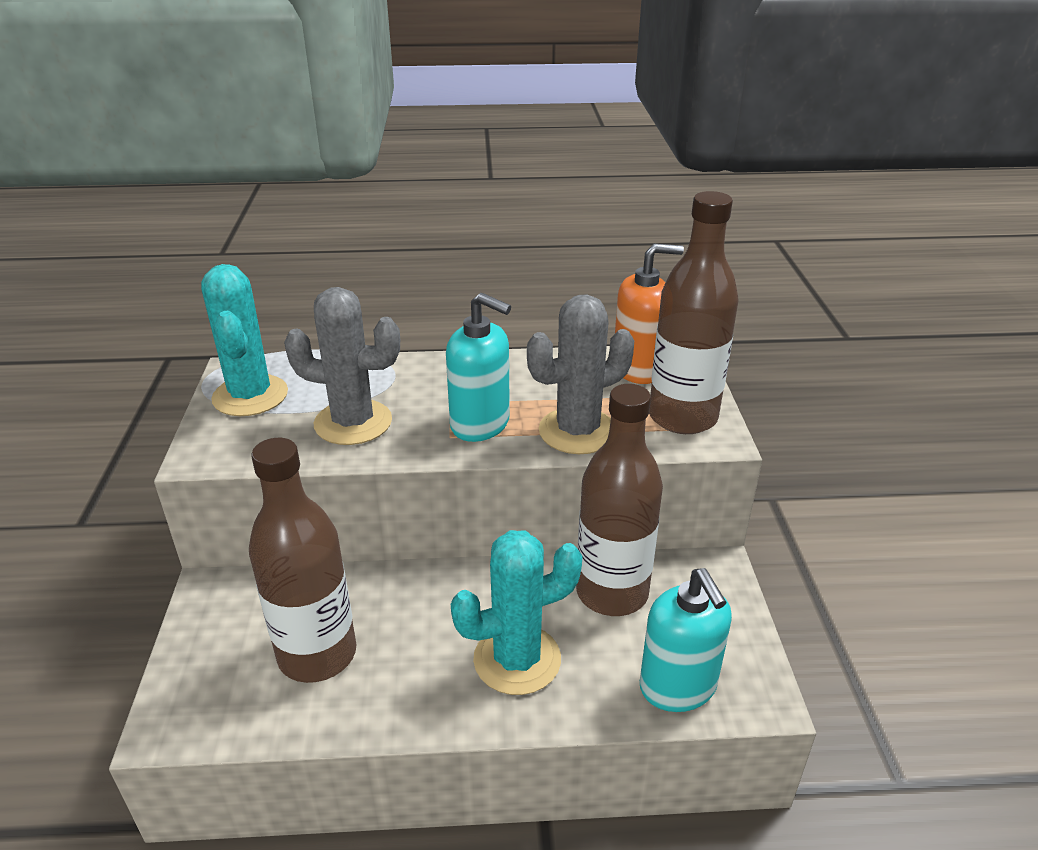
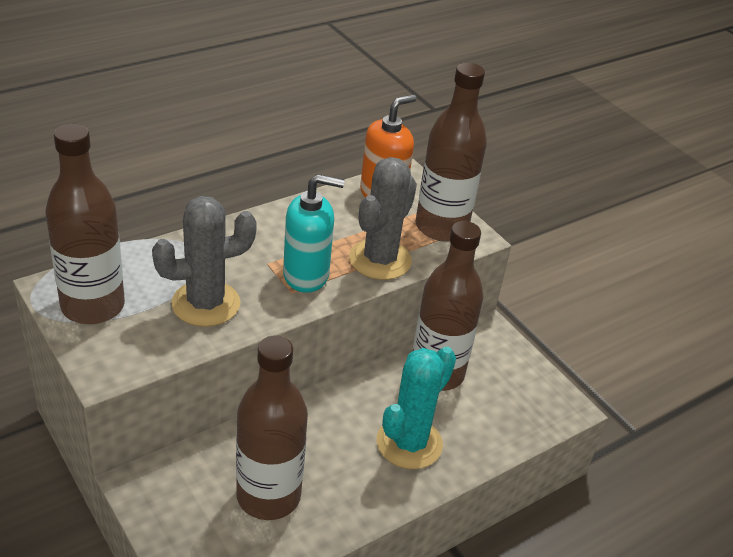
camera: 35 degrees left, 5 degrees up
turquoise cactus [201,264,288,416] -> brown bottle [46,124,125,324]
turquoise soap dispenser [640,568,732,712] -> none

